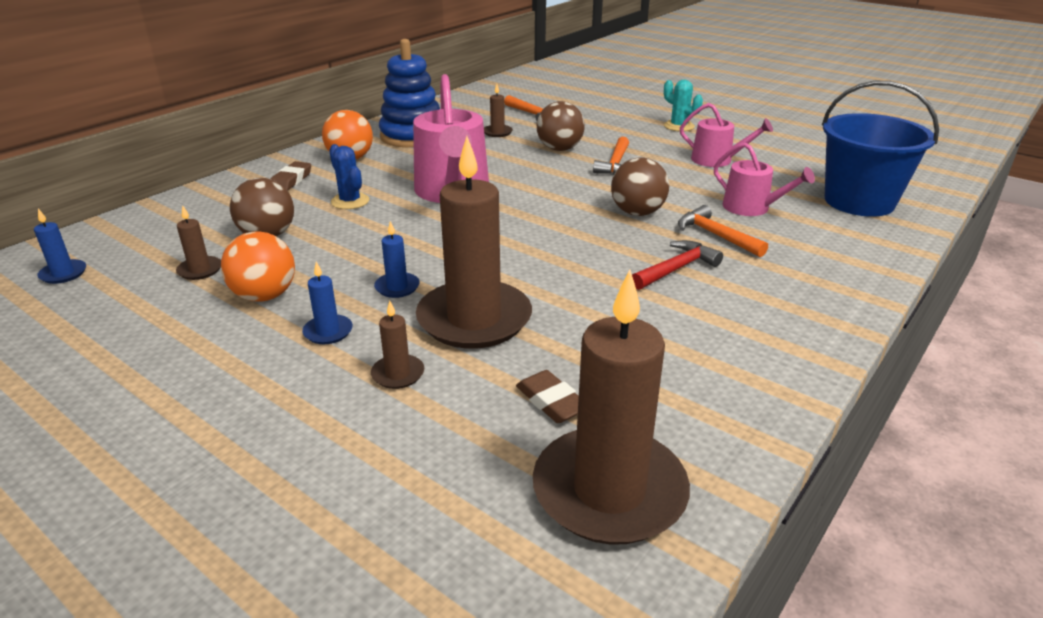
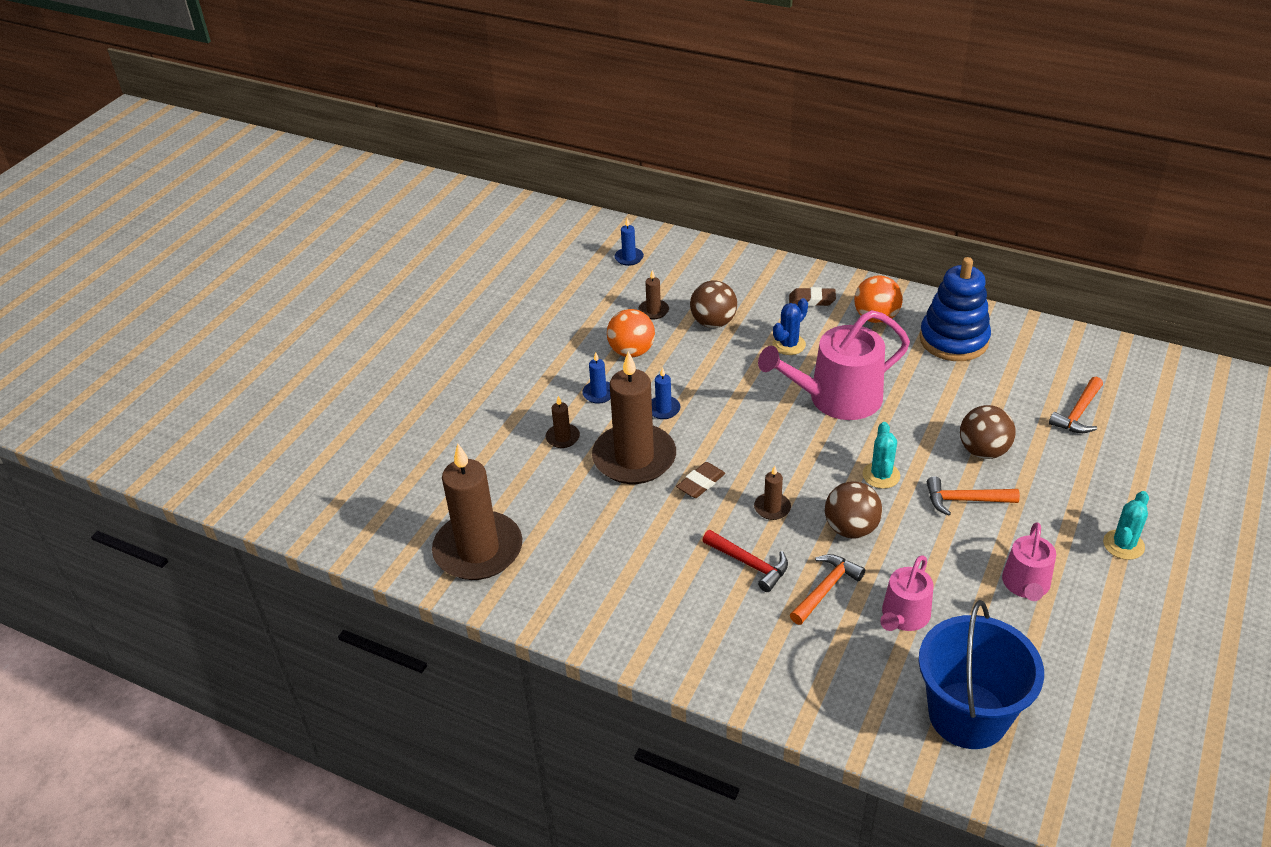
camera: 80 degrees right, 10 degrees up
brown candle [484,84,513,137] -> brown candle moved to [754,465,791,520]
brown eraser [516,370,579,423] -> brown eraser moved to [676,462,725,498]
none -> turquoise cactus [863,422,900,489]

